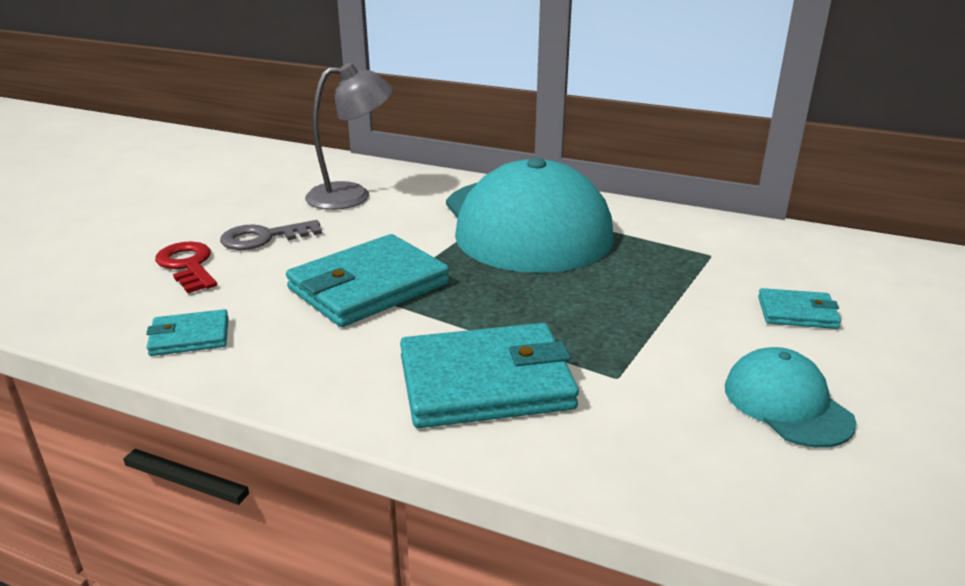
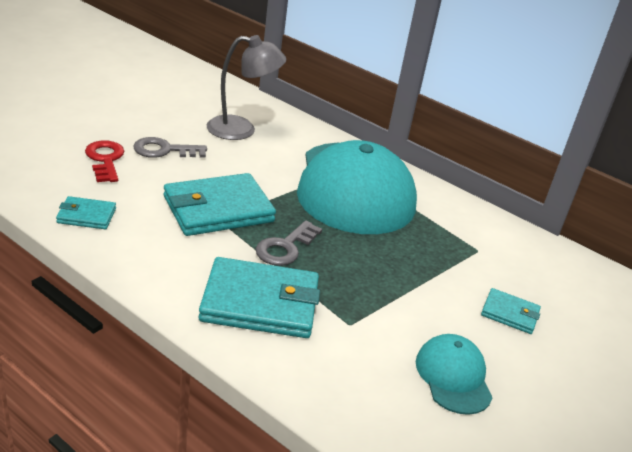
camera: 10 degrees right, 5 degrees up
none -> grey key [256,220,322,266]

